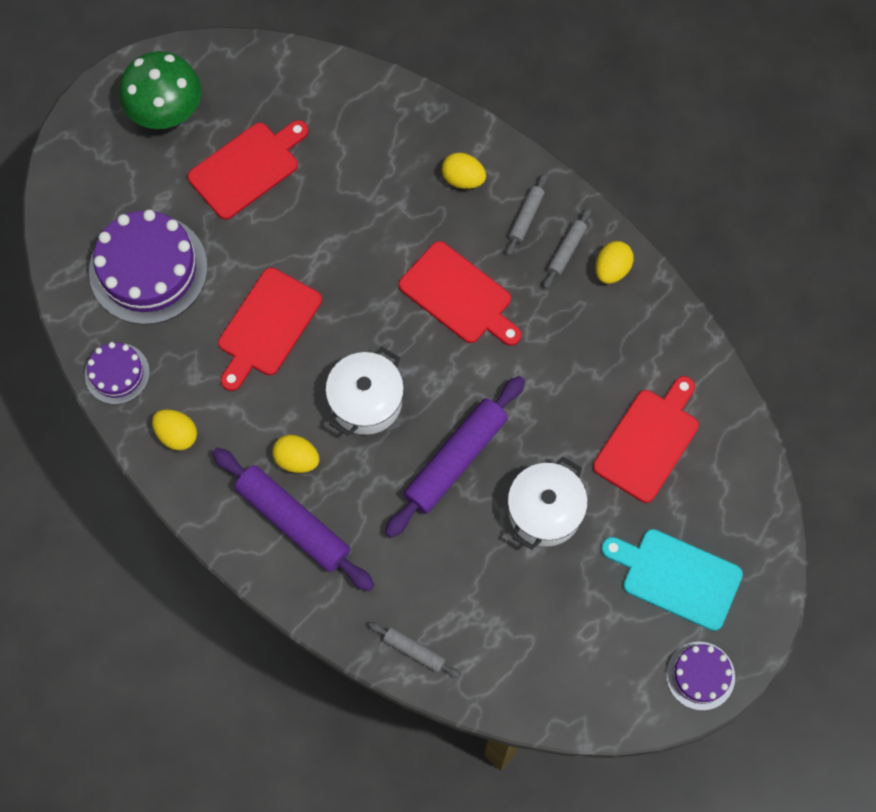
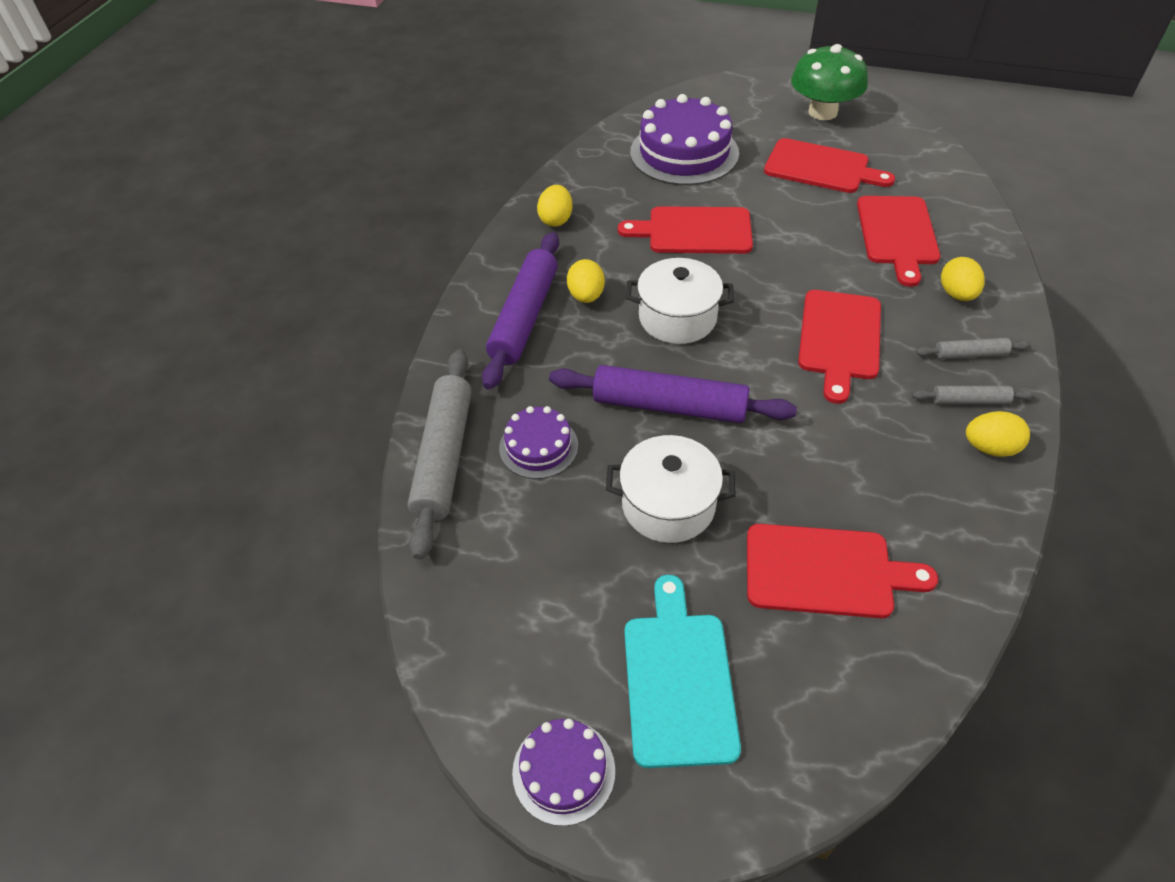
camera: 65 degrees right, 20 degrees down
purple cake [85,342,150,404] -> purple cake moved to [499,406,578,479]
grey rolling pin [368,622,461,678] -> grey rolling pin [408,349,472,560], size x2.07
none -> red cutting board [857,196,940,287]

